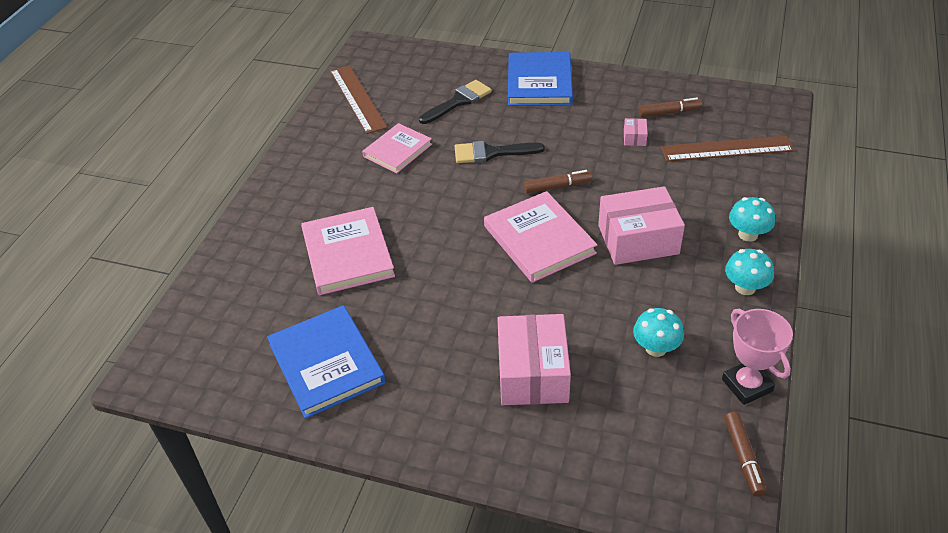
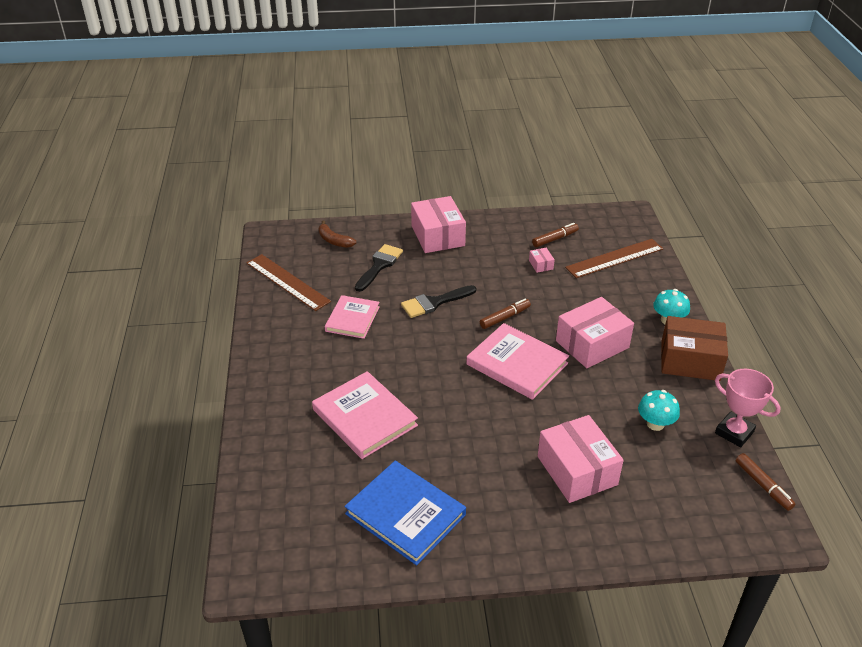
camera: 25 degrees left, 5 degrees down
blue book [508,52,573,106] -> pink box [411,196,466,253]
turquoise mushroom [725,249,774,295] -> brown box [661,316,728,381]
none -> brown banana [319,221,356,248]

